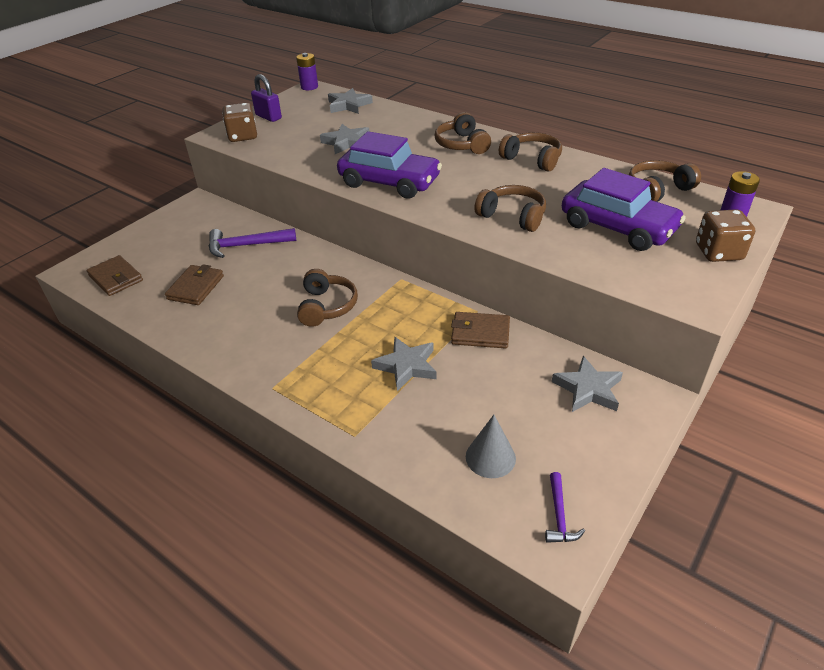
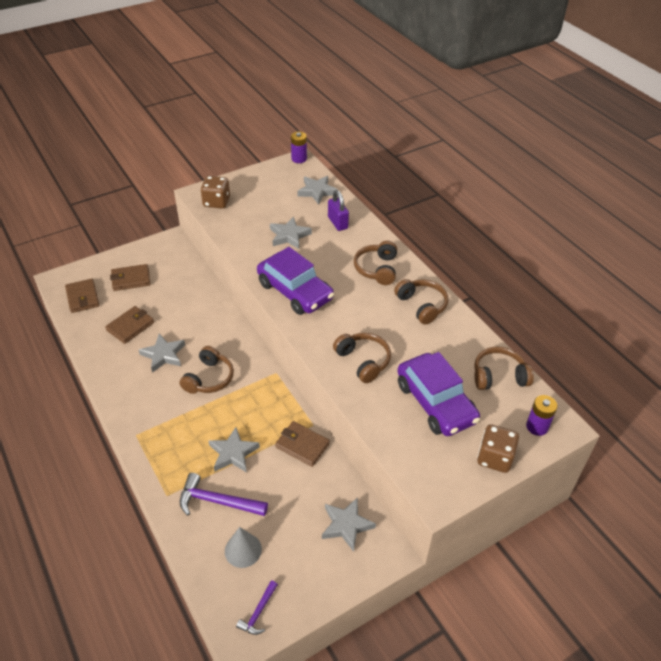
camera: 20 degrees right, 5 degrees up
purple hammer [209,228,296,258] -> purple hammer moved to [180,473,268,516]
purple padlock [251,74,282,122] -> purple padlock moved to [328,190,349,231]
none -> brown wallet [110,264,150,291]
none -> grey star [139,334,185,373]

